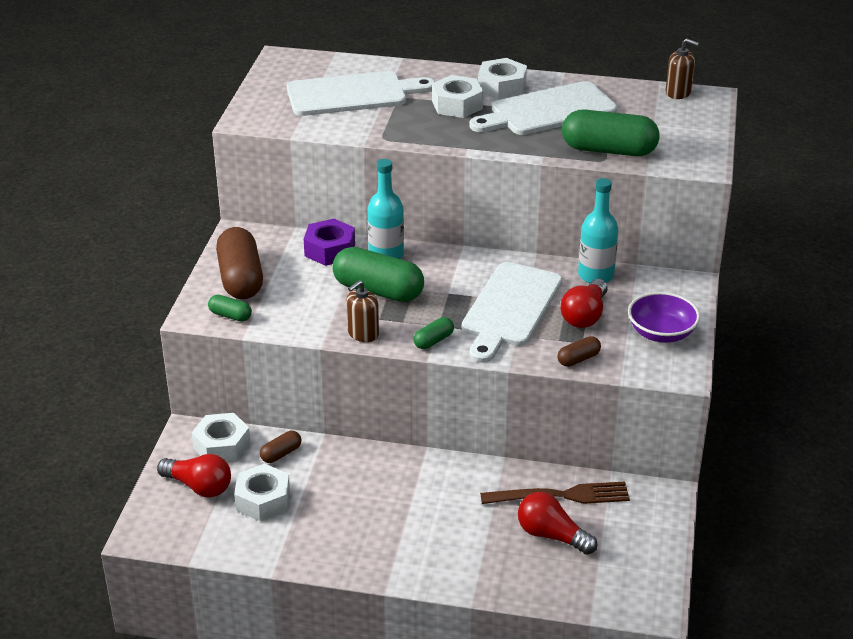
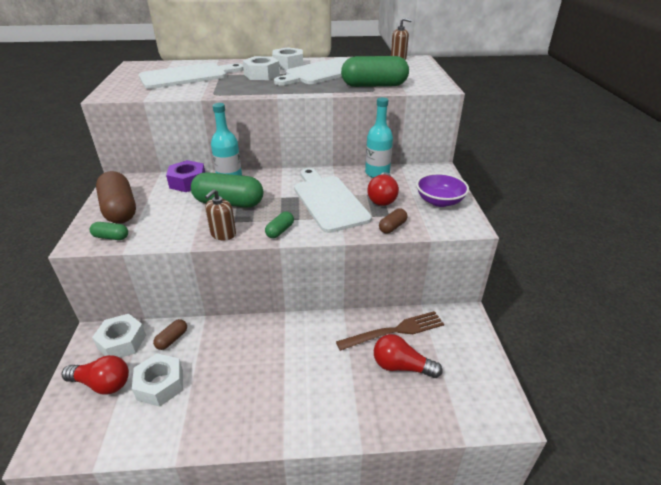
camera: 15 degrees left, 0 degrees up
white cutting board [462,262,562,363] -> white cutting board turned 150 degrees clockwise [294,168,372,233]

